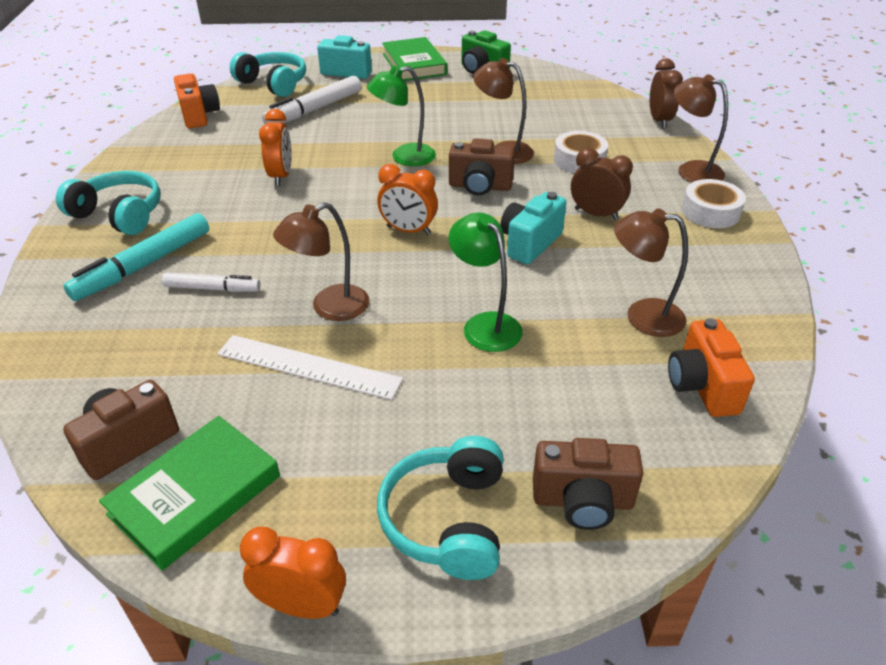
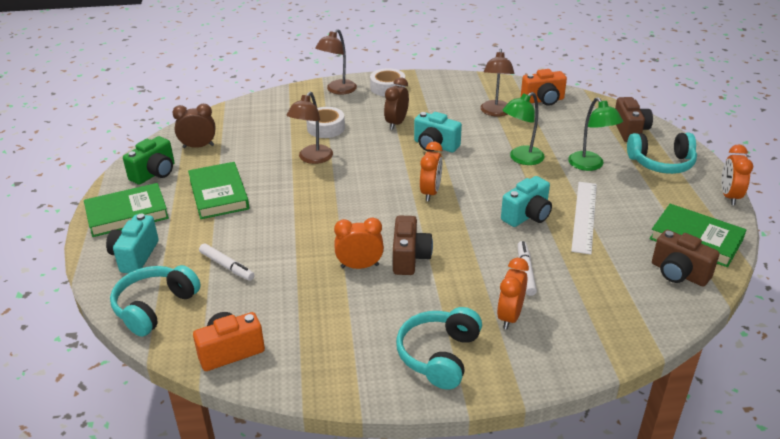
camera: 95 degrees left, 5 degrees down
turquoise marker [63,213,209,301] -> orange clock [497,258,529,330]
white marker [262,76,361,124] -> white marker [199,243,255,281], size x0.61
brown lamp [273,202,370,321] -> turquoise camera [501,176,552,227]
green lamp [367,65,436,166] -> green lamp moved to [568,97,623,171]
brown camera [449,138,515,195] -> brown camera moved to [393,216,433,275]
brown clock [650,58,683,128] -> brown clock moved to [172,104,215,148]
none -> green book [188,162,249,219]

